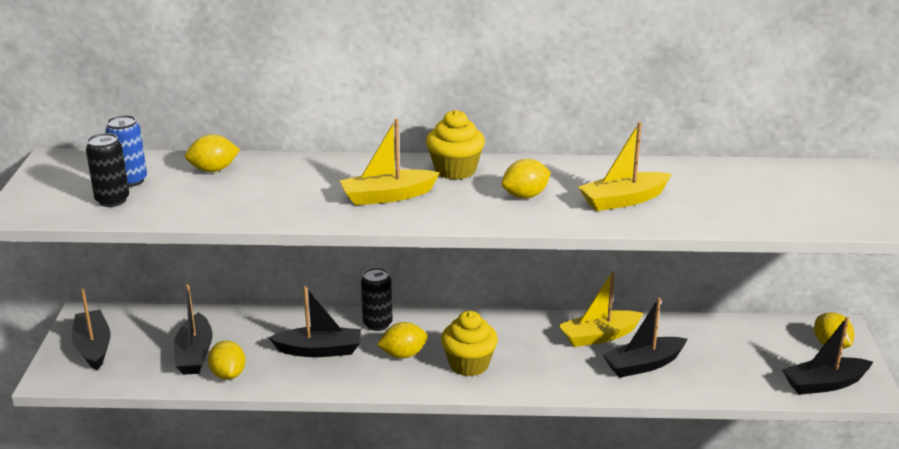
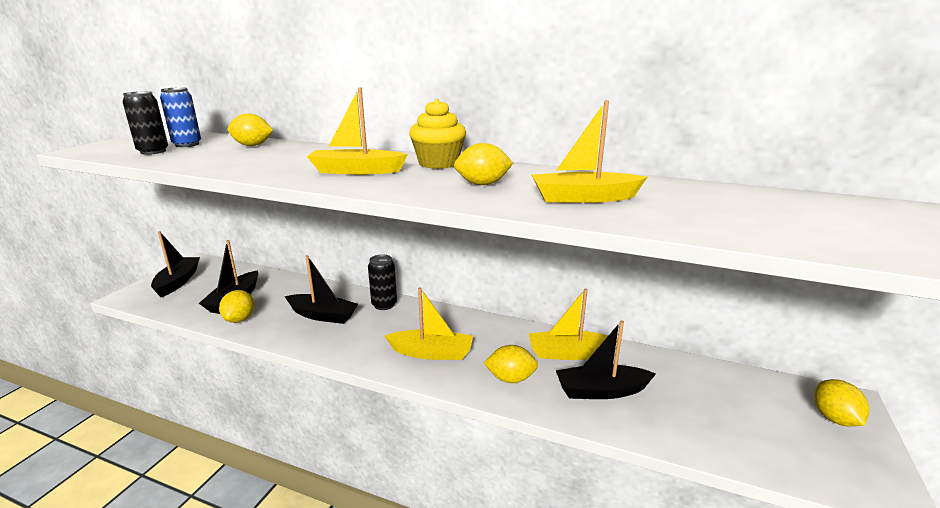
camera: 20 degrees right, 5 degrees down
yellow lemon [377,322,428,358] -> yellow lemon moved to [484,345,538,383]
yellow cupcake [441,311,498,376] -> yellow boat [385,287,473,360]
black boat [782,317,873,395] -> none

